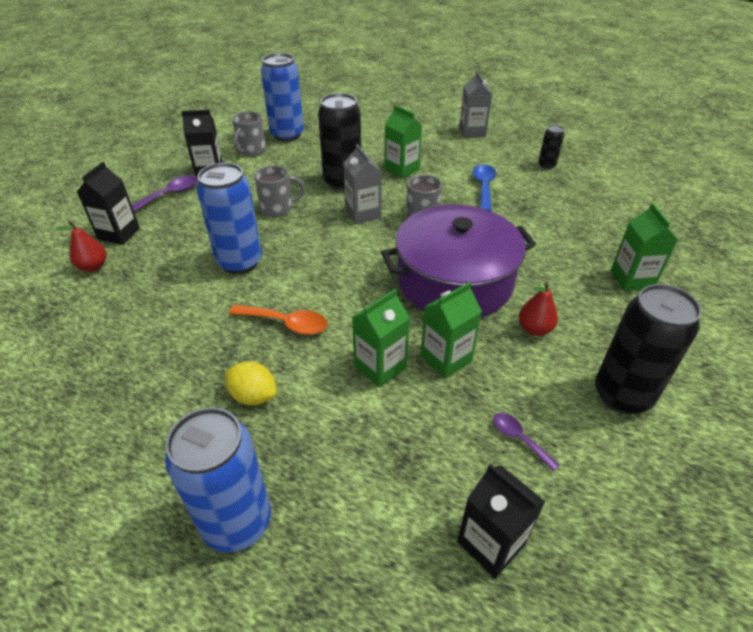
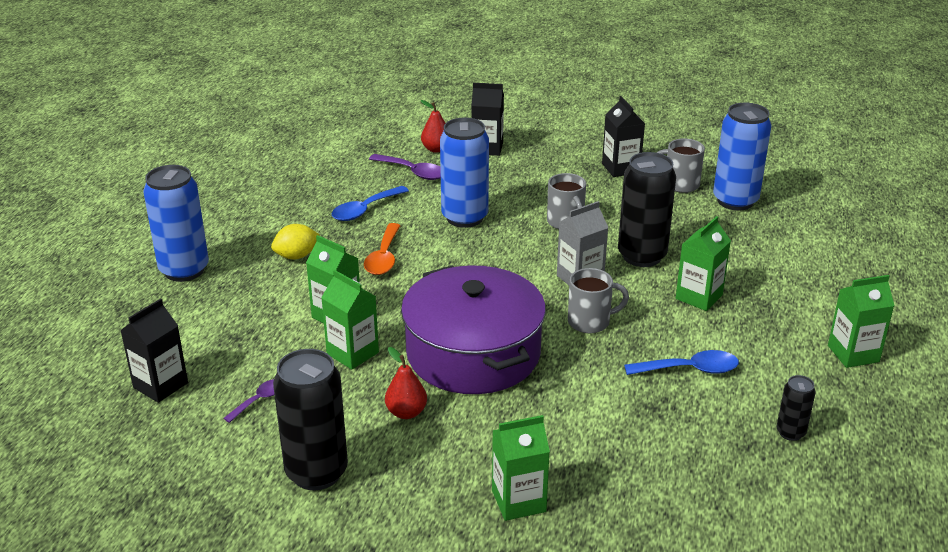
camera: 80 degrees right, 10 degrees down
purple spoon [132,175,198,212] -> purple spoon moved to [369,154,441,180]
yellow lemon [225,361,277,405] -> yellow lemon turned 45 degrees clockwise [271,224,320,259]
grey carton [459,71,492,138] -> green carton [828,275,895,368]
none -> blue spoon [331,186,409,221]

